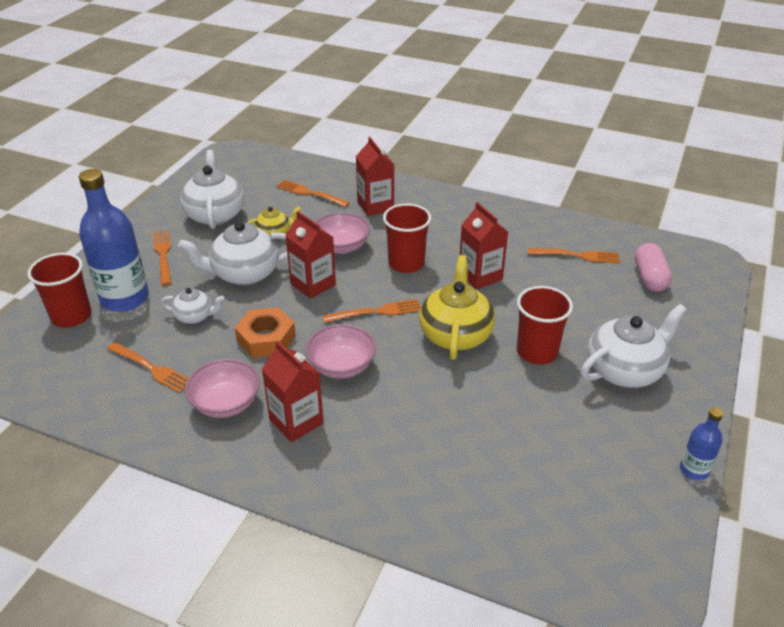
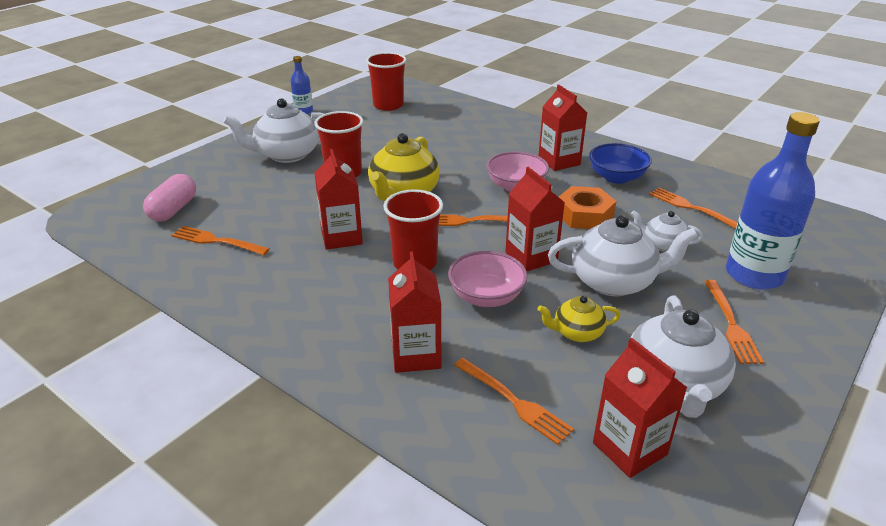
camera: 165 degrees left, 5 degrees down
red cup [27,253,91,328] -> red cup moved to [366,52,406,111]
pink bowl [185,359,260,418] -> blue bowl [589,143,652,184]
none -> red carton [593,338,688,478]

